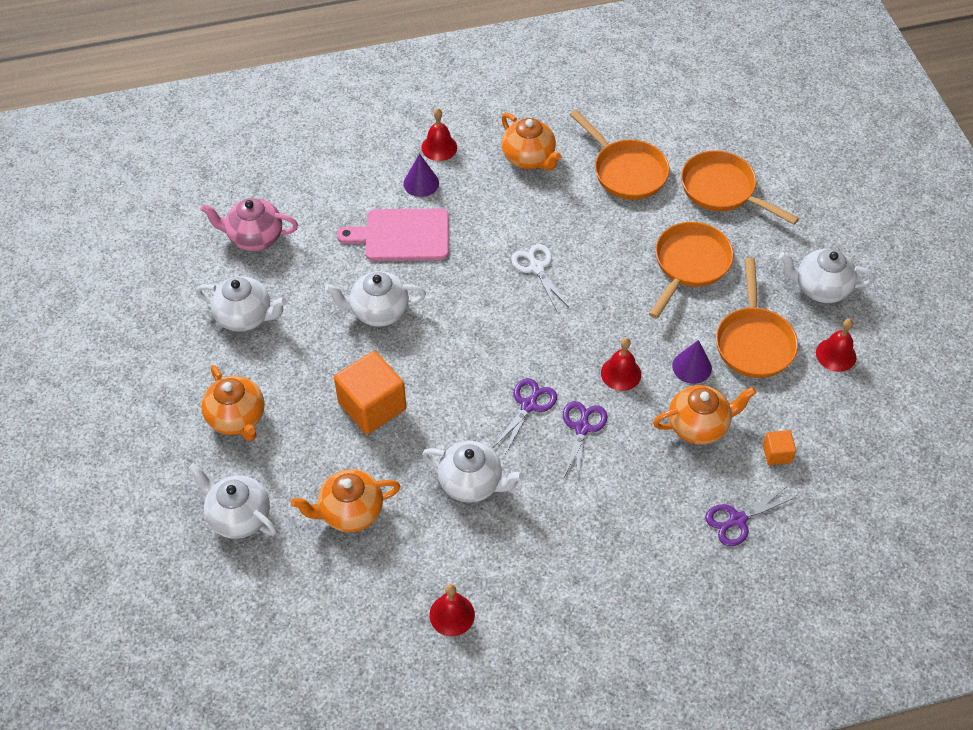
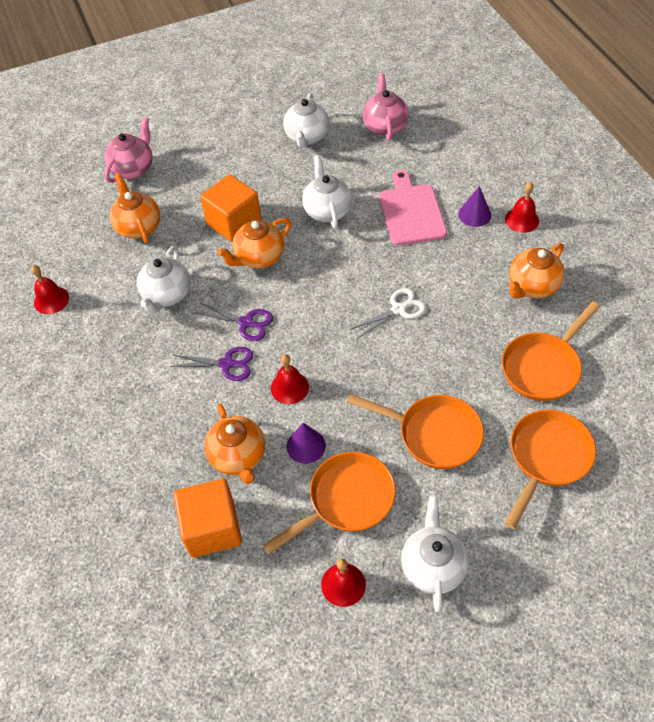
camera: 85 degrees right, 0 degrees up
white teapot [188,463,277,539] -> pink teapot [104,117,152,183]
orange teapot [202,365,265,441] -> orange teapot moved to [217,218,291,269]
purple scissors [705,487,796,546] -> none
orange pan [716,258,798,378] -> orange pan turned 150 degrees clockwise [263,452,396,554]
orange cube [763,430,796,465] -> orange cube [173,479,242,558], size x2.08

